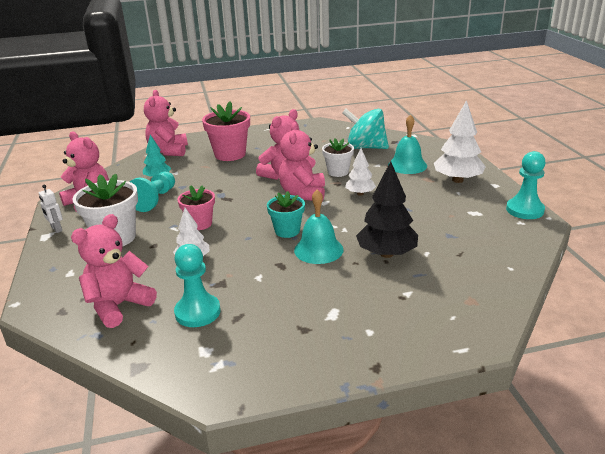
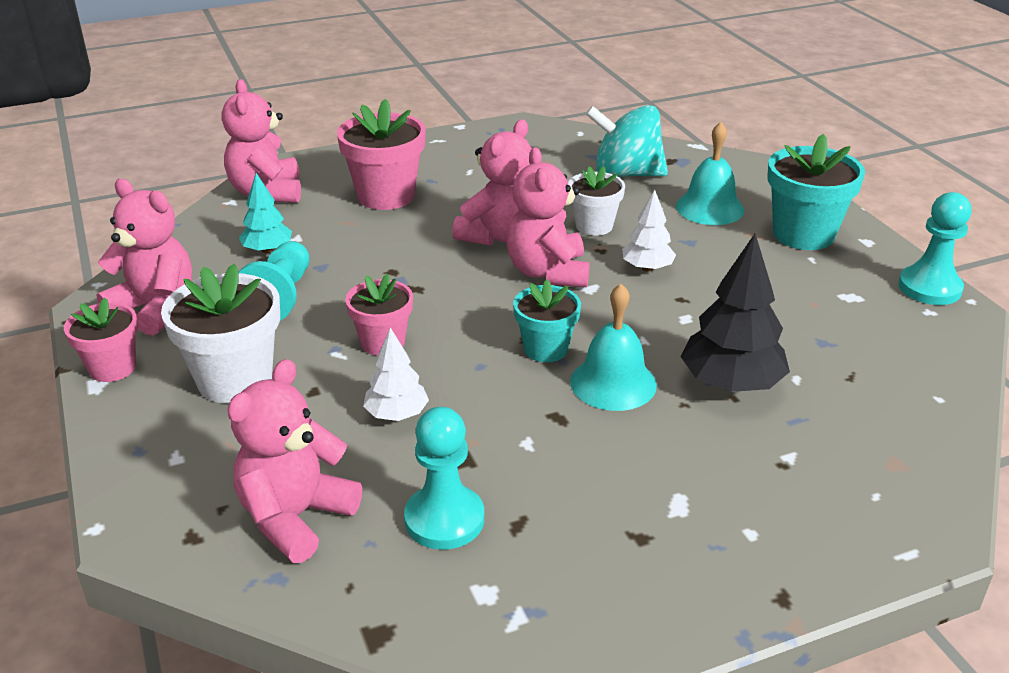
camera: 10 degrees left, 5 degrees up
white robot [39,185,63,233] -> pink flower pot [64,298,138,382]
white tree [434,100,486,183] -> turquoise flower pot [767,134,865,250]

